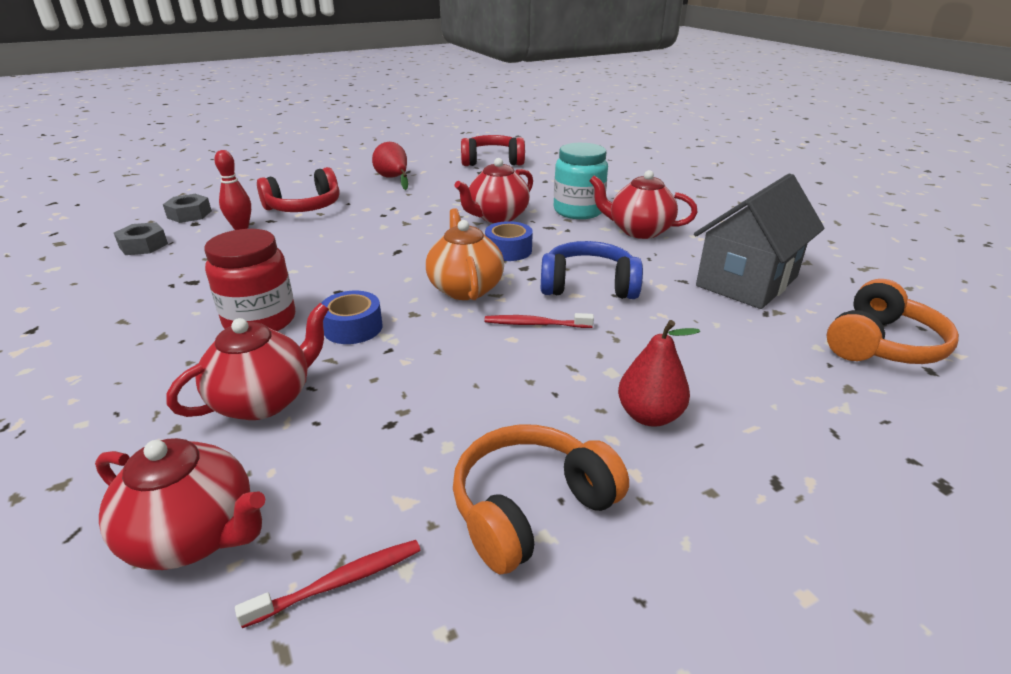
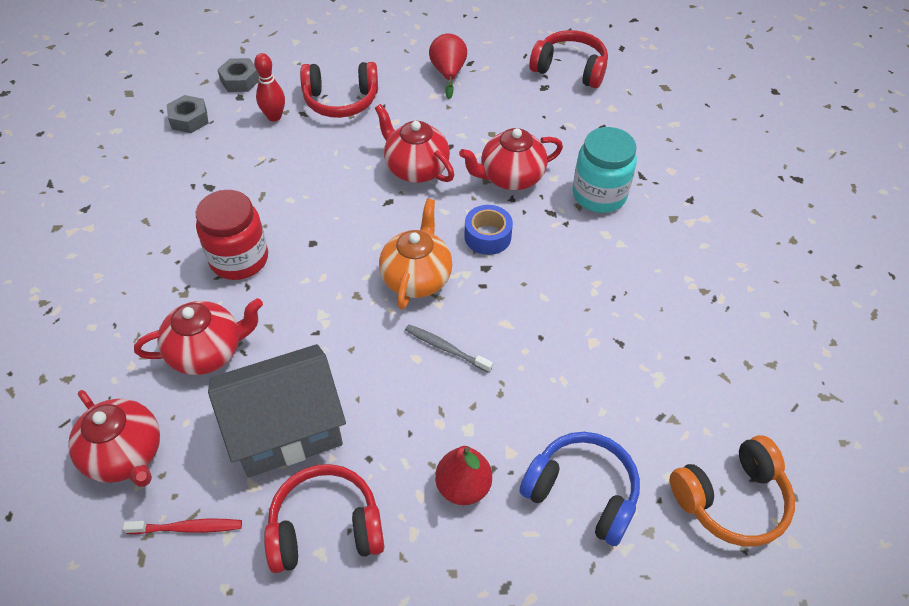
camera: 25 degrees right, 20 degrees up
blue tape [321,291,383,344] -> none
orange headphones [453,425,629,574] -> red headphones [264,464,384,573]
red toothbrush [484,313,594,328] -> grey toothbrush [405,324,493,373]
blue headphones [541,241,643,299] -> blue headphones moved to [519,432,640,546]
red teapot [589,170,698,239] -> red teapot moved to [375,104,454,183]
grey house [694,173,825,309] -> grey house moved to [208,344,346,477]

